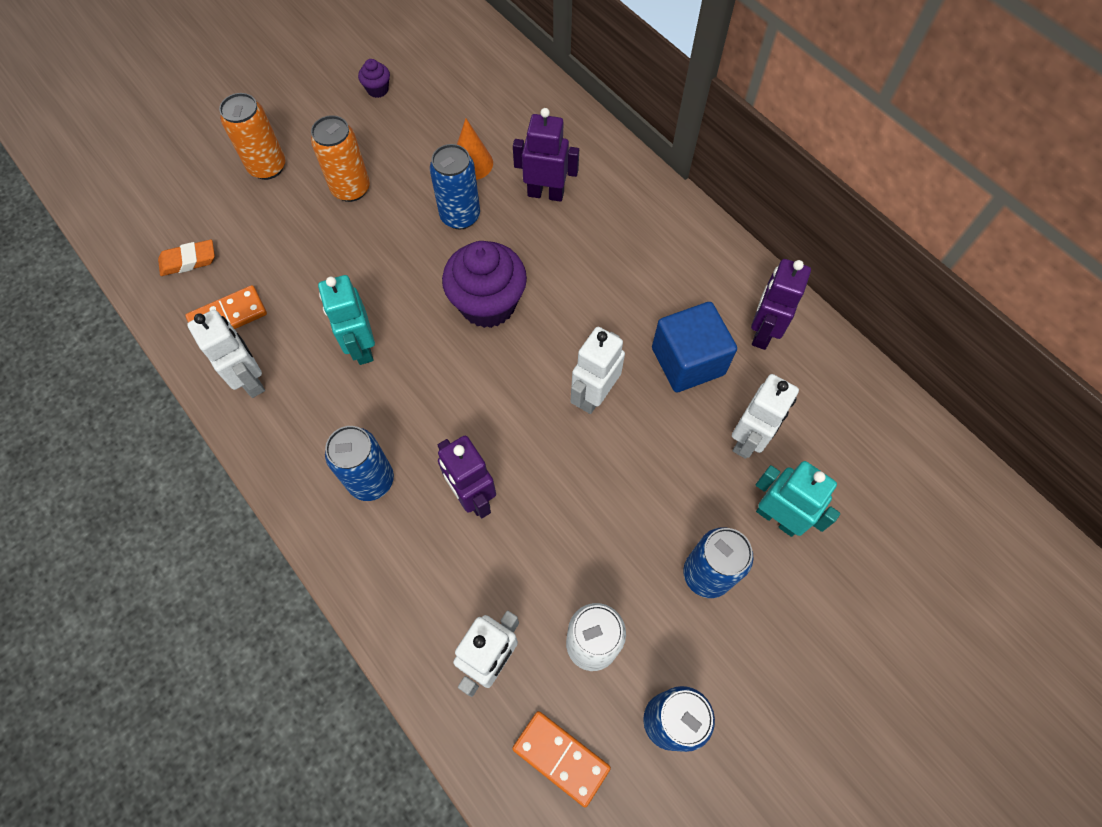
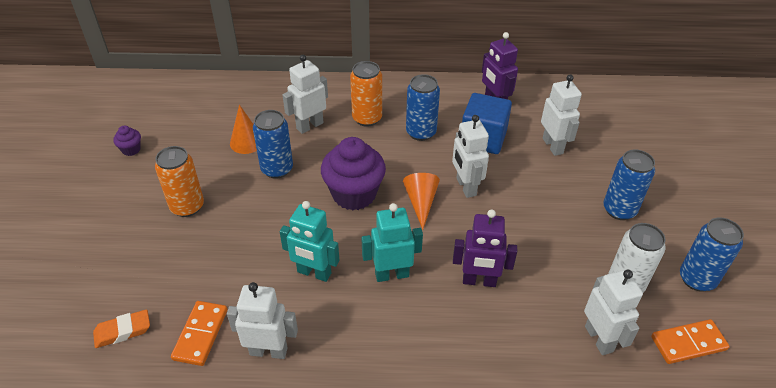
camera: 50 degrees left, 20 degrees down
orange eraser [158,240,215,276] -> orange eraser turned 45 degrees clockwise [93,309,150,348]
orange can [219,93,285,180] -> orange can moved to [350,61,382,127]
blue can [325,426,394,501] -> blue can moved to [406,74,440,141]
purple robot [513,108,579,202] -> white robot [283,55,328,134]
turquoise robot [756,461,840,537] -> turquoise robot moved to [361,203,423,282]
none -> orange cone [403,173,440,230]

